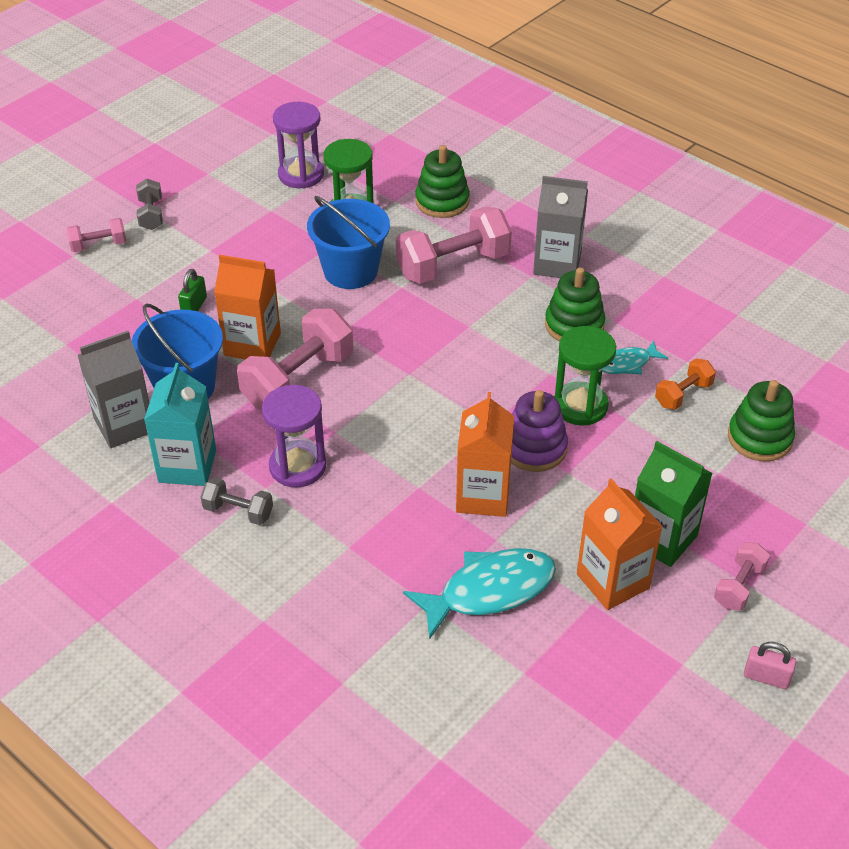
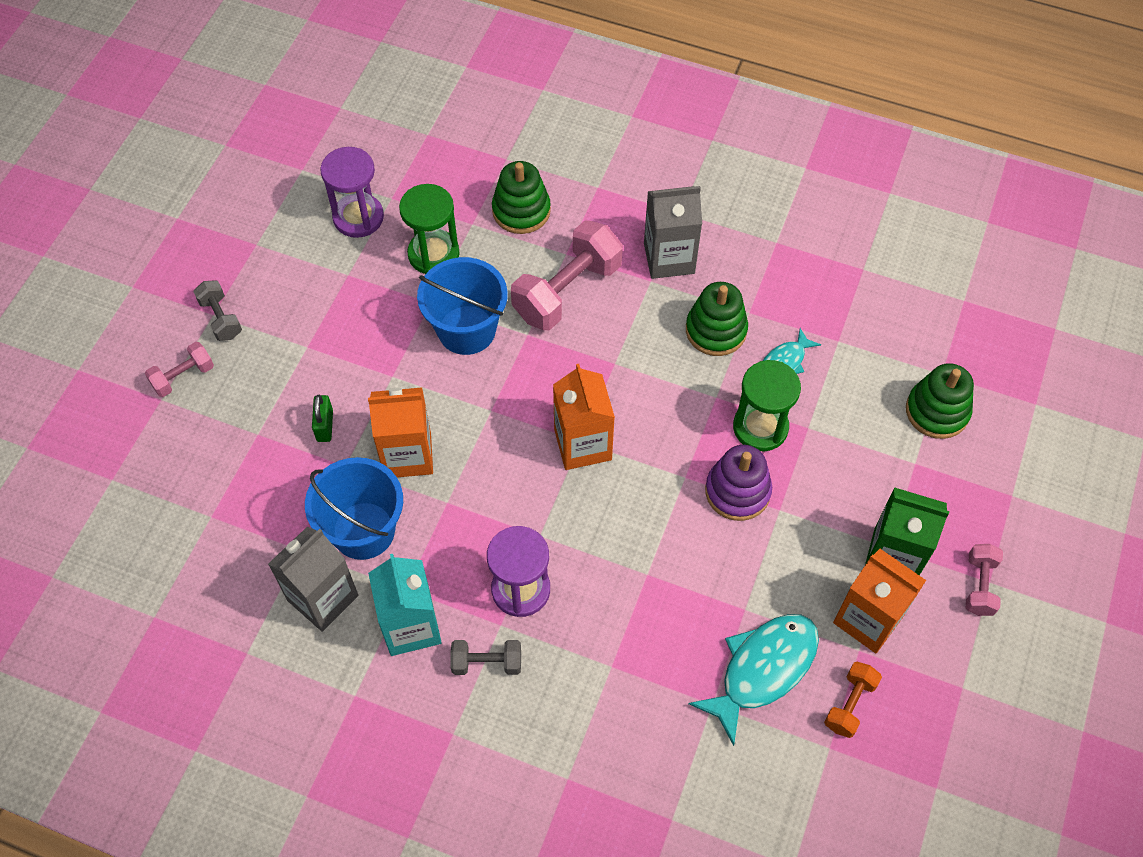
camera: 20 degrees left, 15 degrees up
pink dumbbell [237,309,353,410] -> none
orange carton [456,392,514,517] -> orange carton moved to [553,364,615,470]
orange dumbbell [655,358,716,410] -> orange dumbbell moved to [824,662,882,738]
pink padlock [744,642,796,689] -> none

